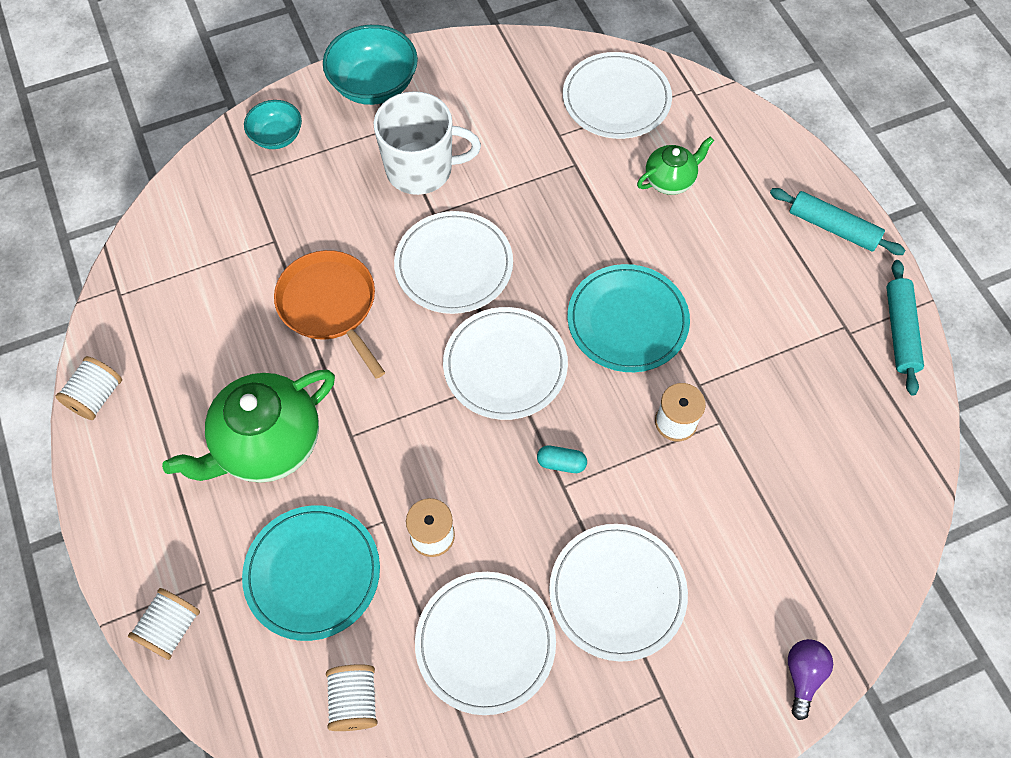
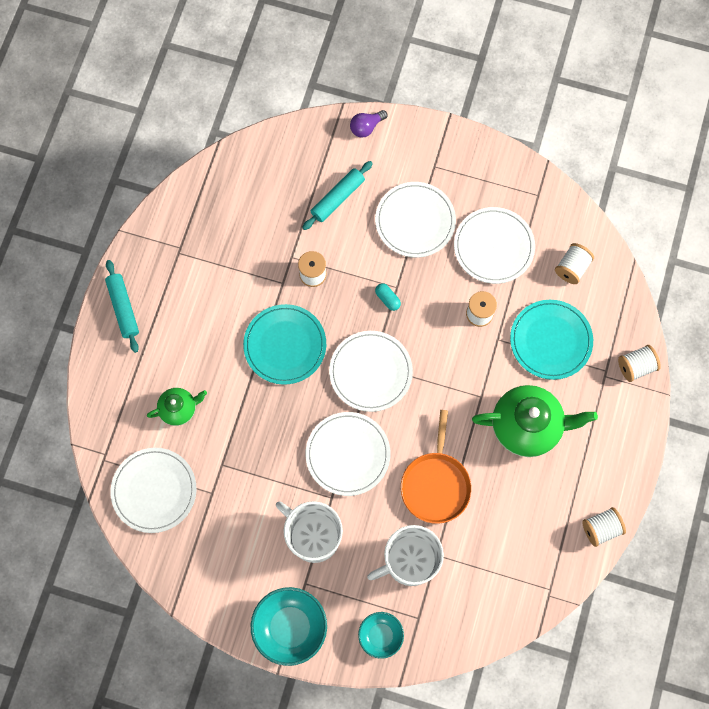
camera: 140 degrees left, 10 degrees up
green teapot [637,136,714,195] -> green teapot turned 150 degrees clockwise [147,388,207,426]
turquoise rolling pin [886,260,924,395] -> turquoise rolling pin moved to [302,161,373,230]
none -> white mug [367,525,444,586]

